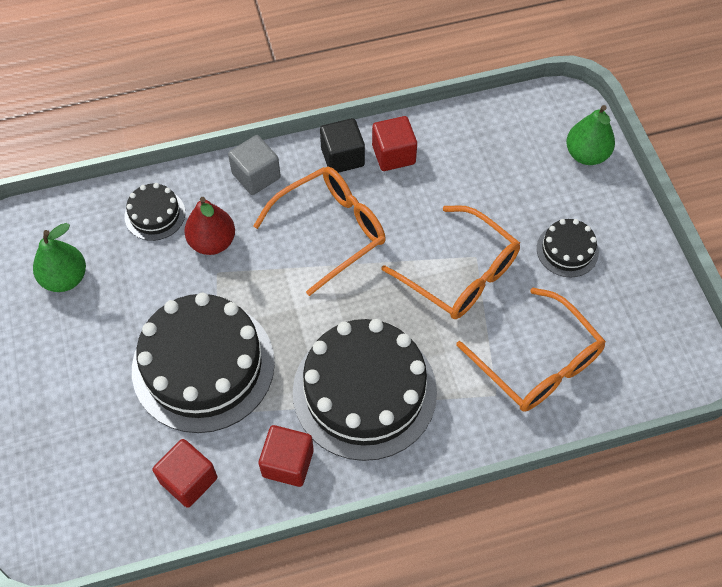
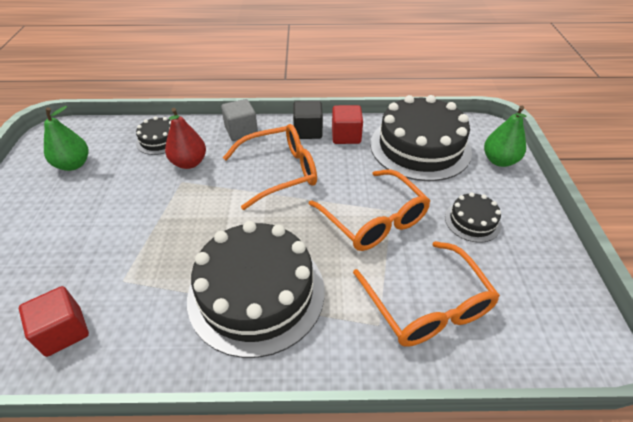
camera: 15 degrees right, 15 degrees down
black cake [132,293,275,433] -> black cake moved to [370,95,472,181]
red cube [259,425,314,487] -> none

